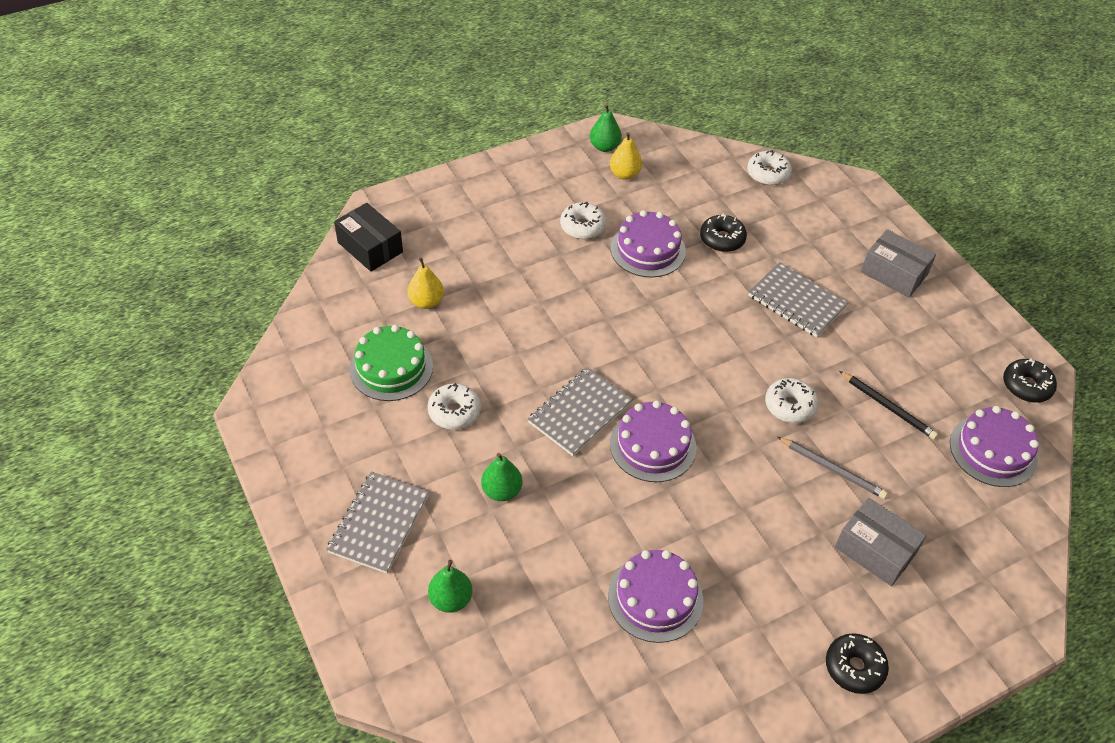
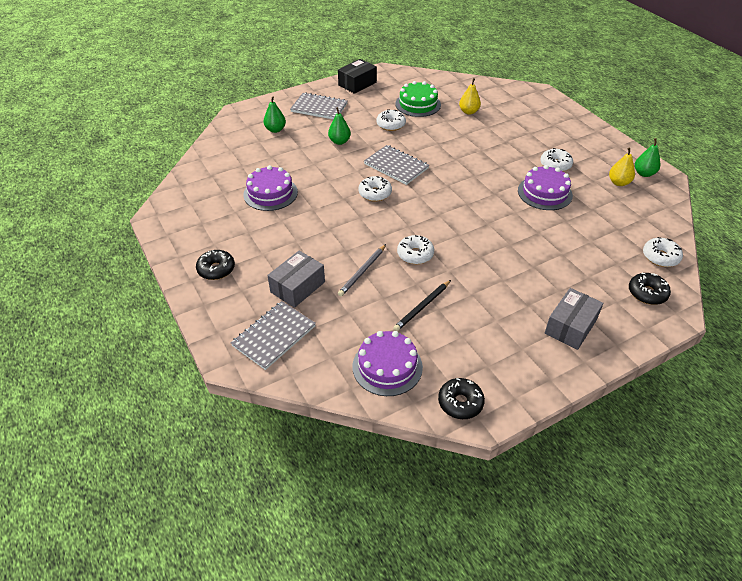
camera: 90 degrees right, 5 degrees down
black box [334,203,403,272] -> black box moved to [338,59,377,94]
purple cake [610,401,696,482] -> white donut [358,176,392,202]
black donut [700,214,747,252] -> black donut moved to [629,273,671,305]
grey notebook [748,262,849,337] -> grey notebook moved to [231,301,316,370]

